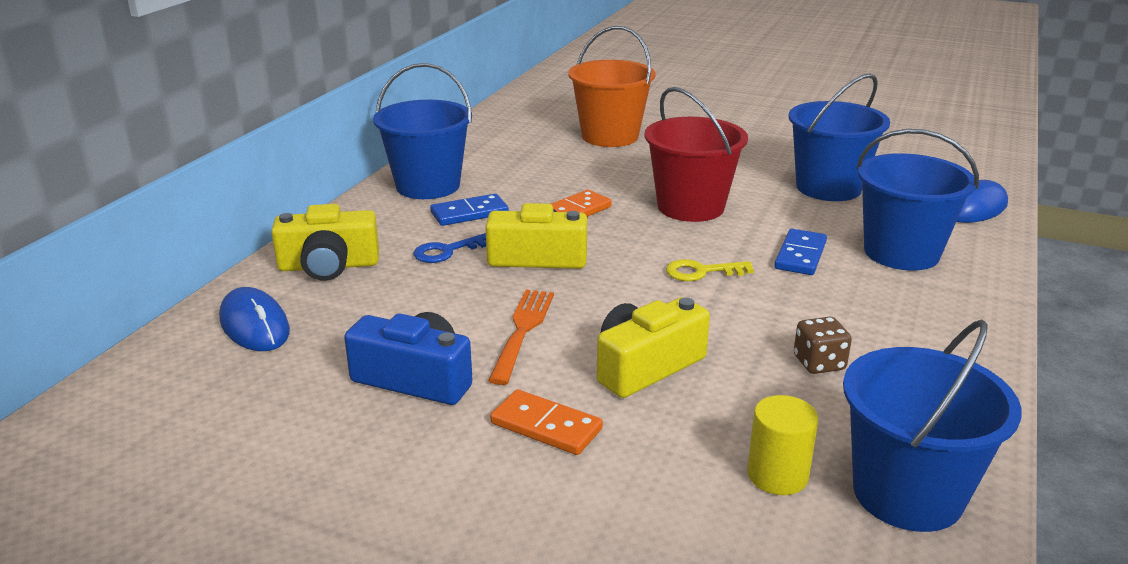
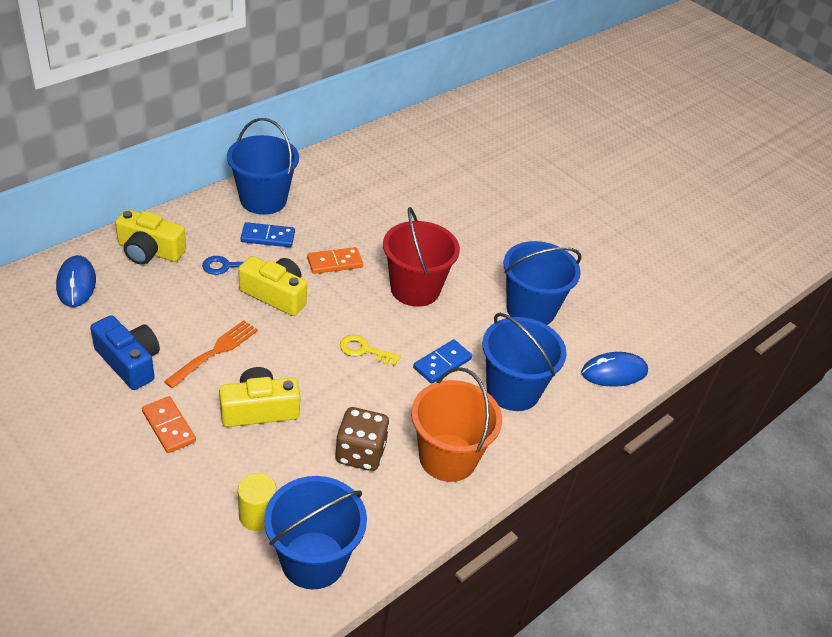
camera: 20 degrees right, 15 degrees up
orange bucket [568,26,656,147] -> orange bucket moved to [411,367,502,482]
brown dice [794,317,852,374] -> brown dice [335,407,389,471], size x1.57

